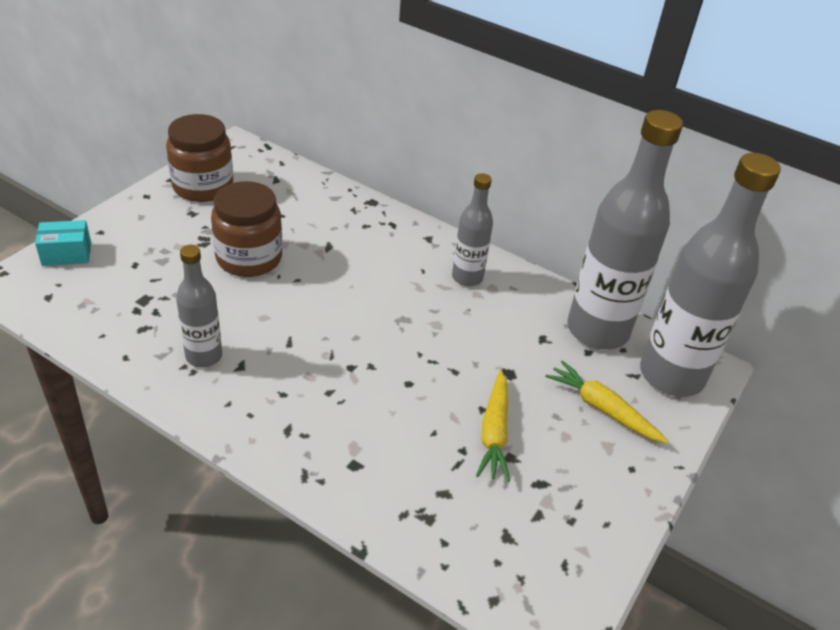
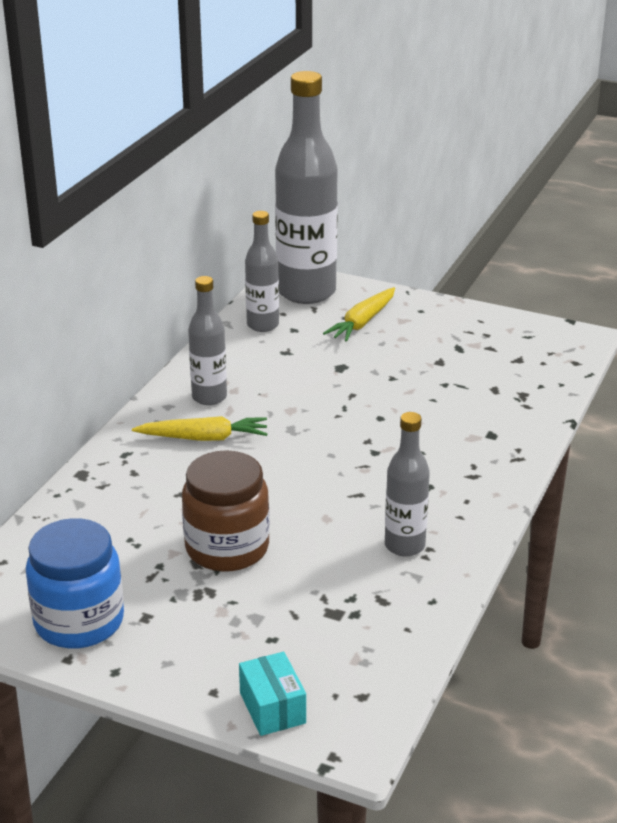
camera: 95 degrees left, 10 degrees down
brown jar [166,114,233,202] -> blue jar [26,518,124,649]
yellow carrot [476,370,510,482] -> yellow carrot moved to [132,416,267,441]
grey bottle [567,110,683,350] -> grey bottle [245,211,279,332], size x0.52

